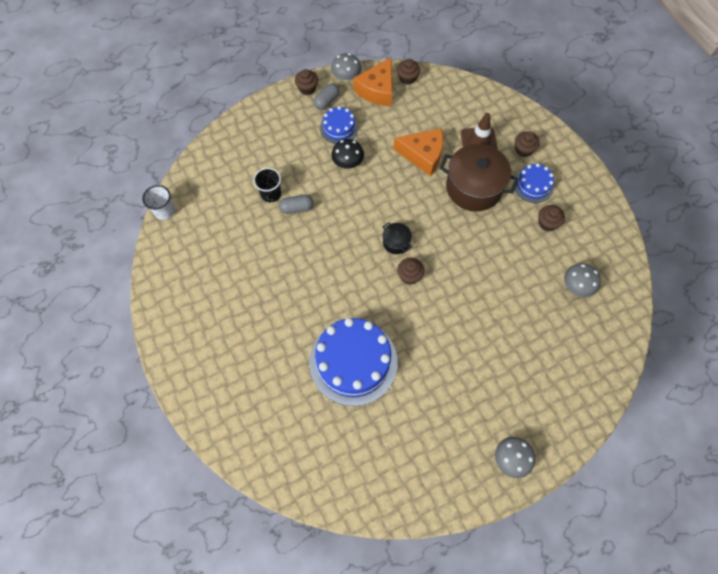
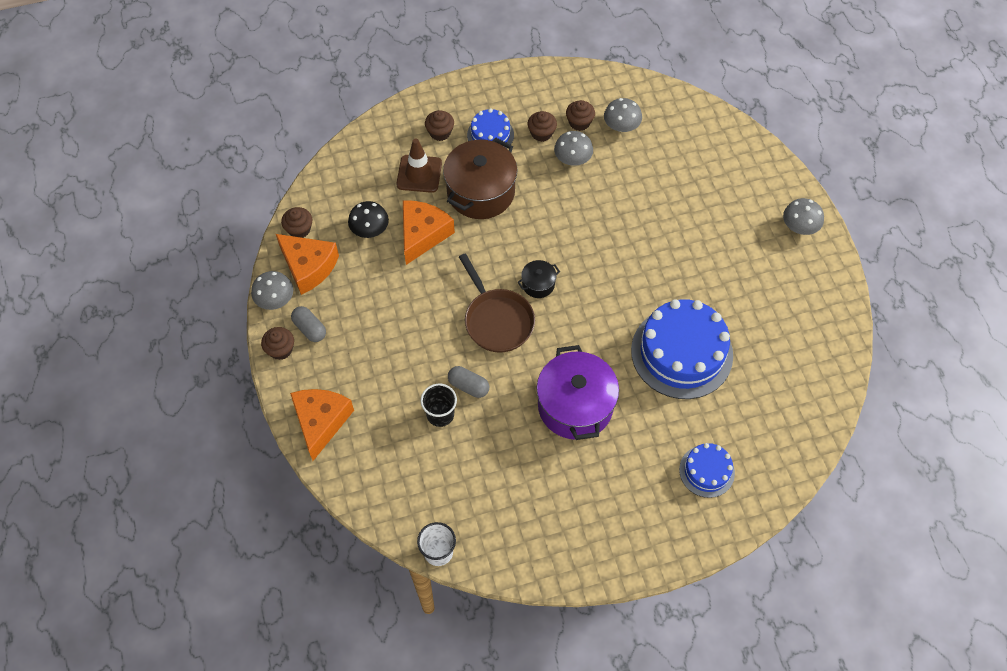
camera: 80 degrees left, 5 degrees down
grey capsule [279,195,313,214] -> grey capsule turned 60 degrees counterclockwise [448,366,489,398]
blue cake [320,106,358,144] -> blue cake moved to [679,443,735,498]
black mushroom [331,139,364,169] -> black mushroom moved to [348,201,389,238]
brown cupcake [397,258,424,284] -> brown cupcake moved to [566,100,595,131]
none -> orange cheese [290,389,354,461]
none -> brown pan [459,253,535,352]
none -> purple pot [537,345,619,440]
none -> grey mushroom [554,131,593,166]

